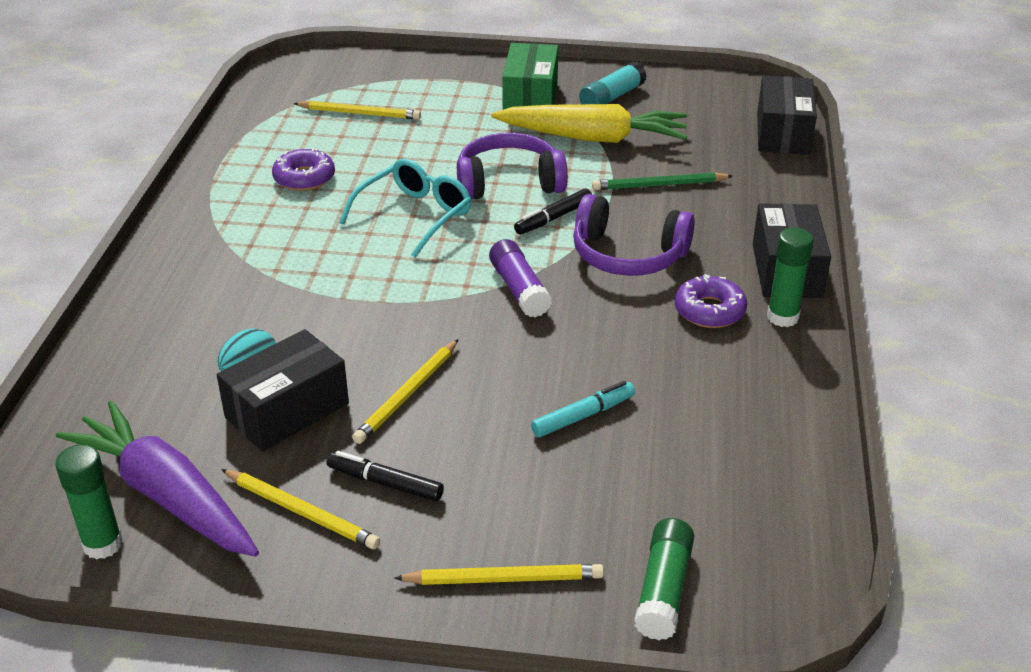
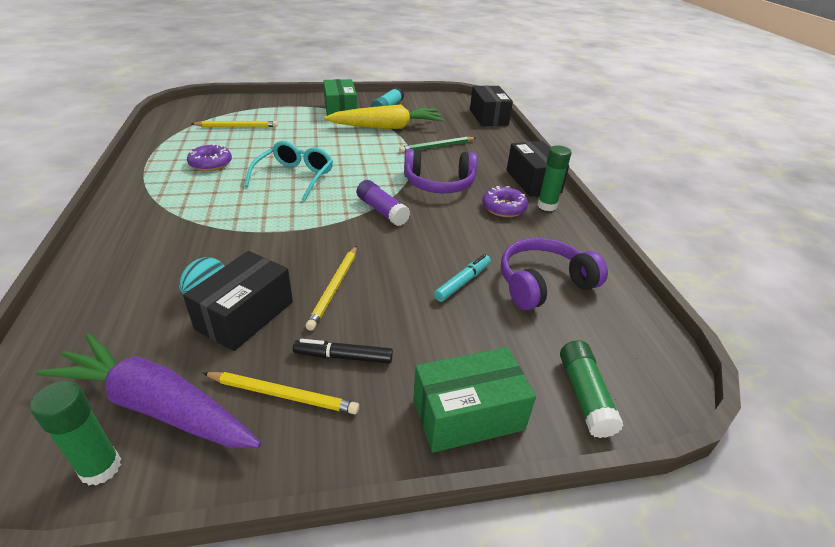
camera: 20 degrees left, 0 degrees up
yellow pencil [394,564,604,585] -> green box [413,347,536,453]
purple headphones [457,133,568,199] -> purple headphones moved to [501,238,608,310]
black marker [514,188,592,235] -> none

